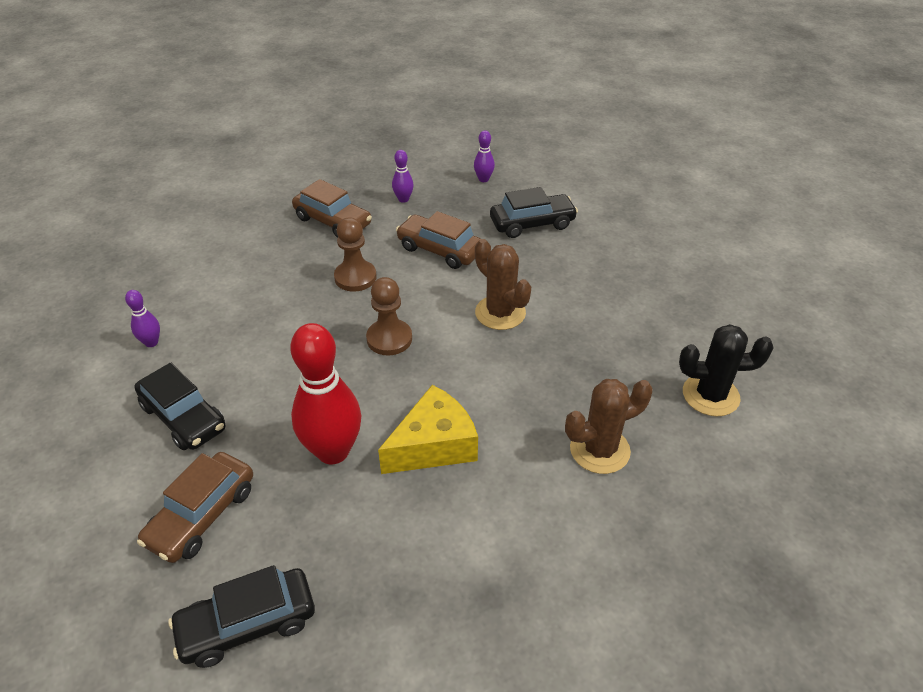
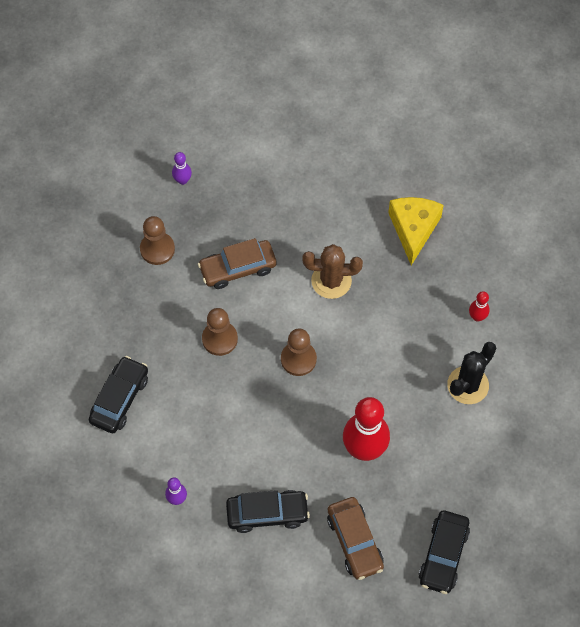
camera: 50 degrees left, 20 degrees up
brown car [292,179,372,238] -> none
yellow cheese [378,385,478,474] -> yellow cheese moved to [388,197,444,265]
purple bowling pin [392,150,414,203] -> brown pawn [140,216,175,265]
black car [490,187,578,238] -> black car moved to [89,356,148,433]
brown cactus [565,379,653,474] -> red bowling pin [469,291,490,322]
black cactus [679,324,774,417] -> black cactus moved to [447,342,496,404]

